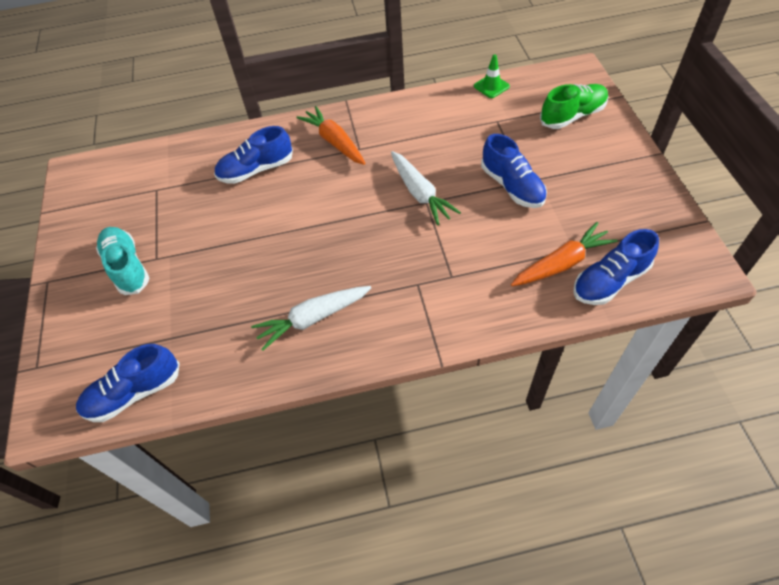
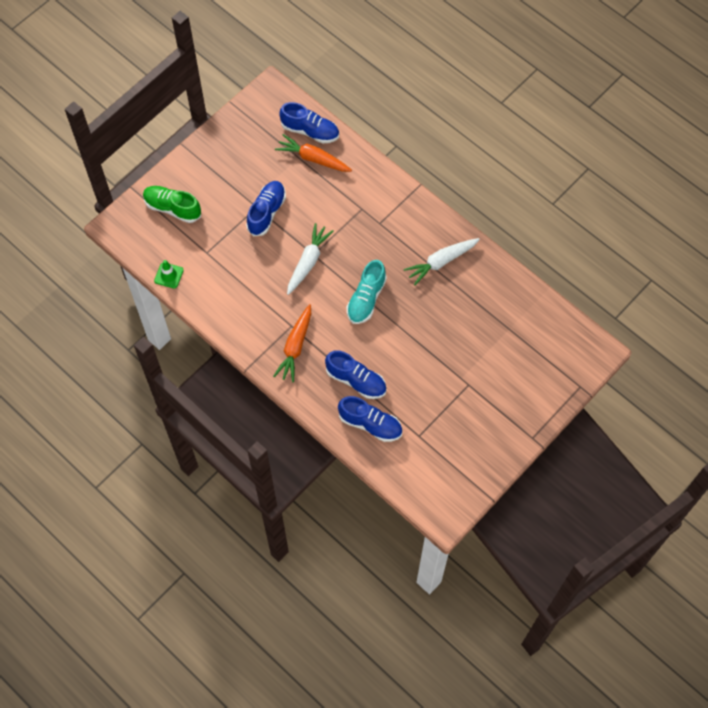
camera: 130 degrees left, 10 degrees up
blue shoe [76,344,179,422] -> blue shoe moved to [338,396,402,442]
turquoise shoe [96,227,149,295] -> turquoise shoe moved to [347,260,387,324]
white carrot [251,286,371,351] -> white carrot turned 120 degrees clockwise [404,238,480,285]

